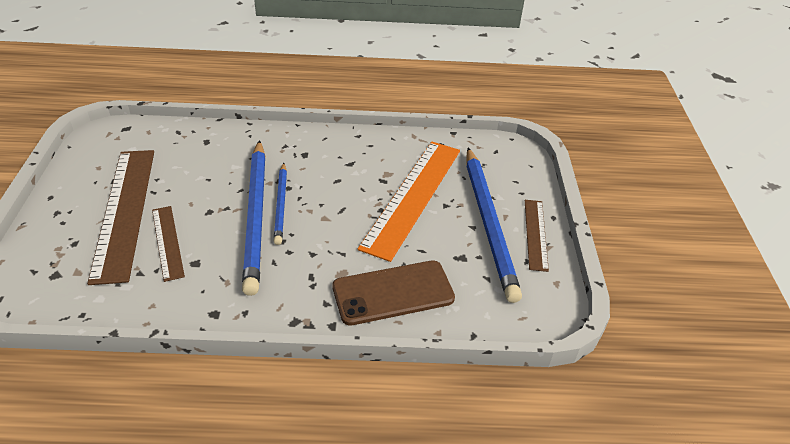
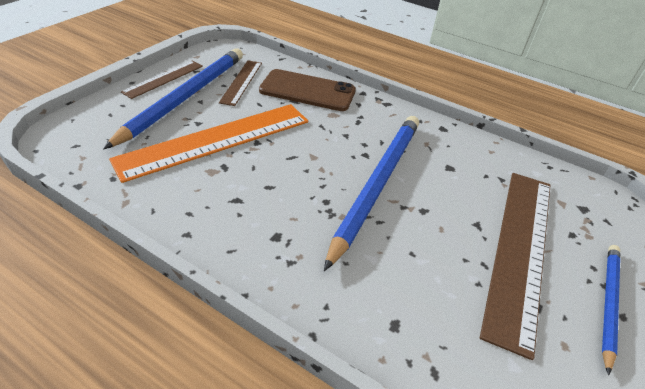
camera: 150 degrees left, 0 degrees up
brown ruler [152,206,185,282] -> brown ruler moved to [219,60,262,106]
blue pencil [274,163,287,245] -> blue pencil moved to [602,245,620,375]

